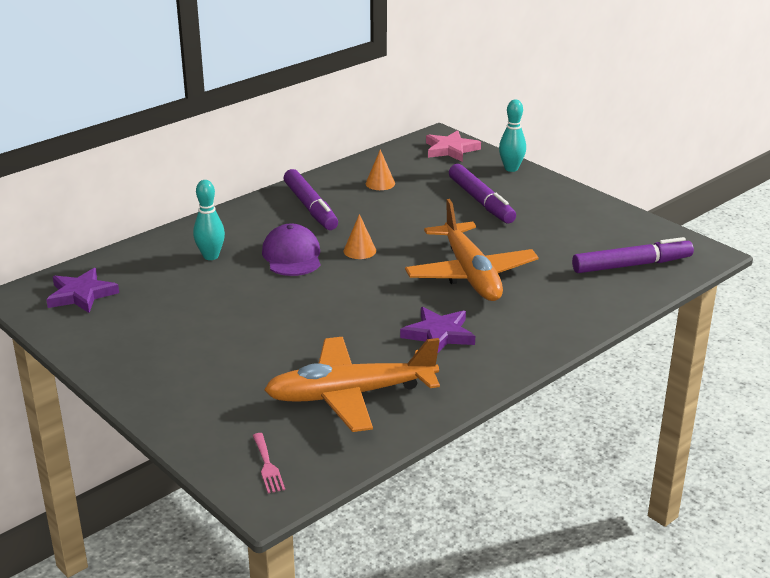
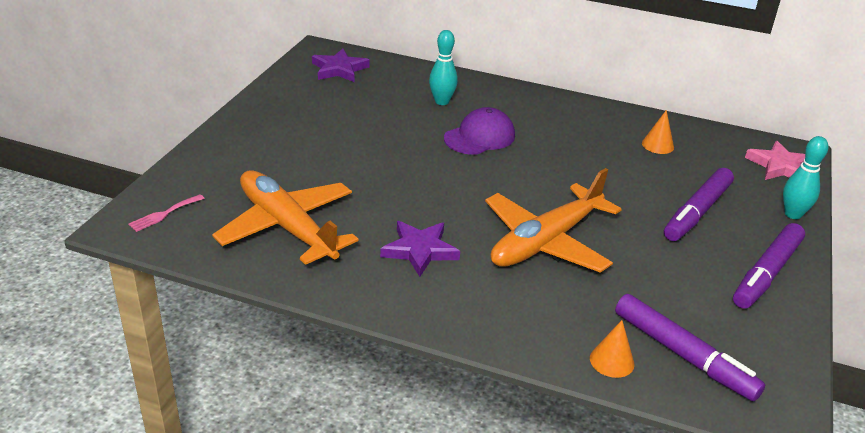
camera: 60 degrees right, 5 degrees up
purple marker [283,169,338,230] -> purple marker moved to [733,223,805,309]
orange cone [343,214,376,259] -> orange cone moved to [590,320,634,378]

